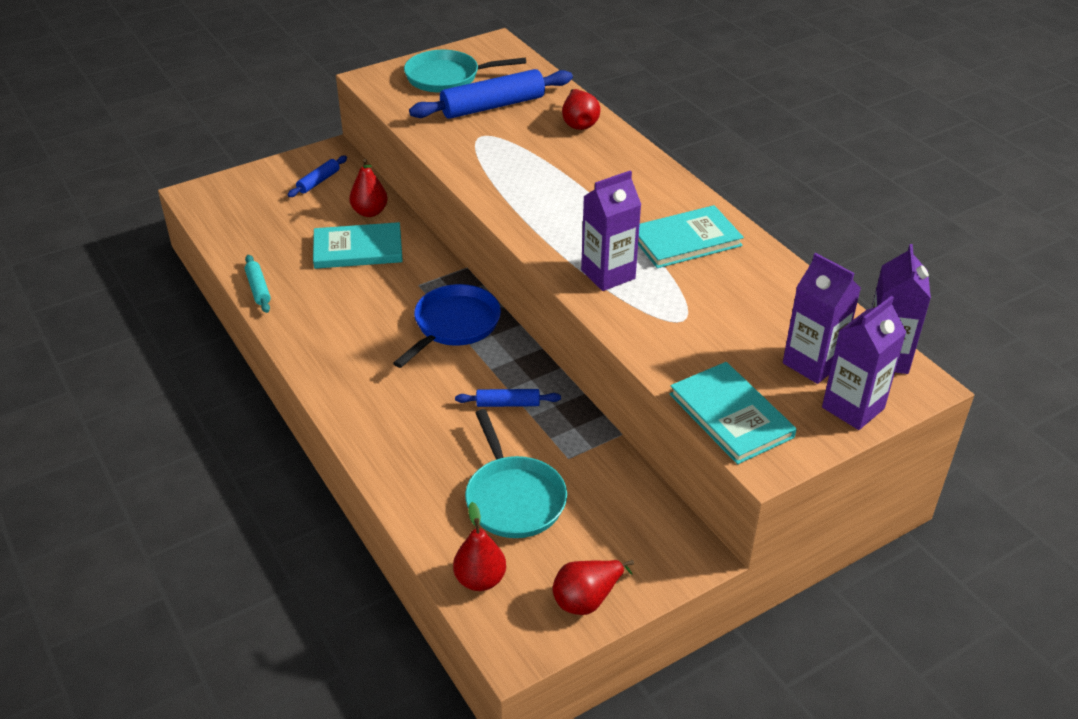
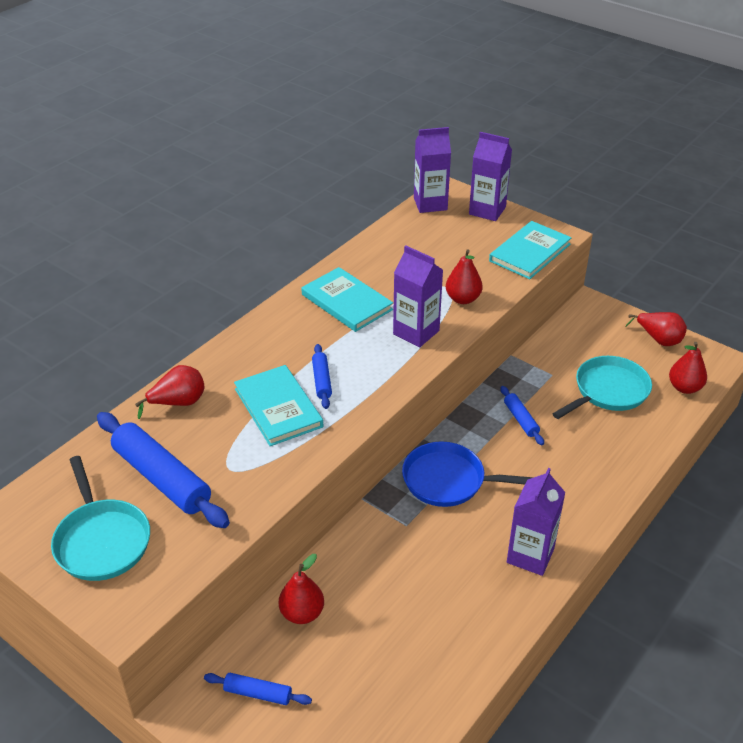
camera: 110 degrees left, 0 degrees up
turquoise rolling pin [245,255,271,313] -> none
turquoise book [313,222,403,269] -> turquoise book moved to [234,365,323,446]
purple carton [783,253,861,384] -> purple carton moved to [507,468,566,576]
none -> blue rolling pin [312,344,332,409]
none -> red pear [446,249,483,304]

